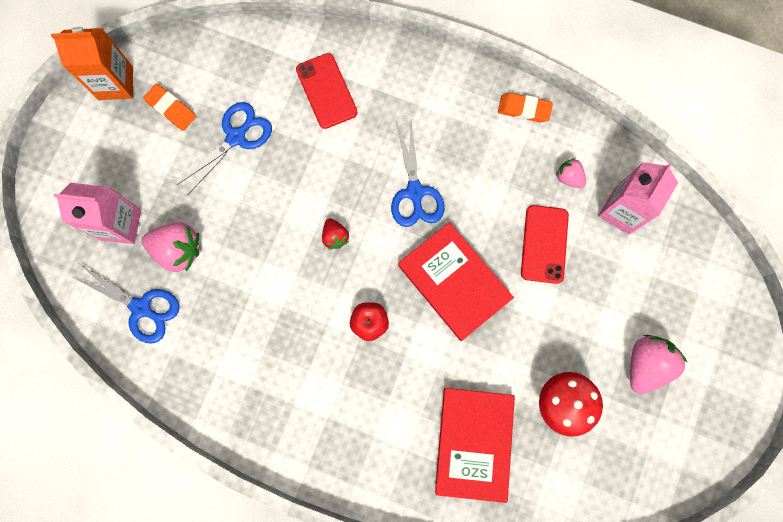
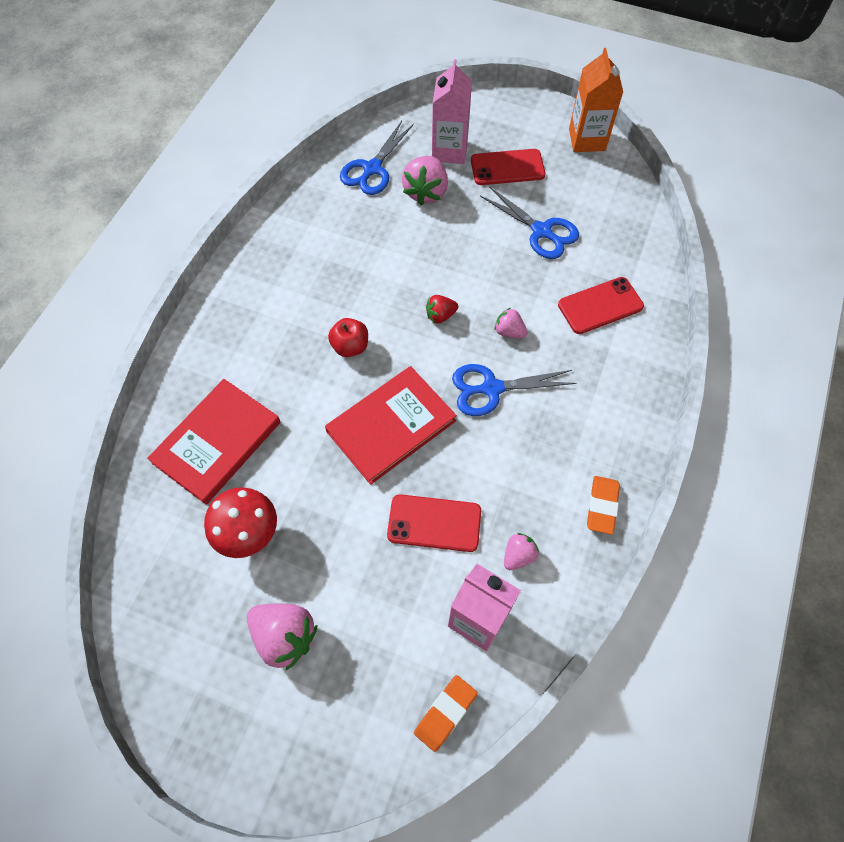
camera: 90 degrees right, 15 degrees down
orange eraser [143,84,196,131] -> orange eraser moved to [414,675,478,752]
red book [435,388,515,503] -> red book turned 60 degrees counterclockwise [147,379,280,505]
none -> red phone [471,149,545,185]
none -> pink strawberry [494,308,528,338]

